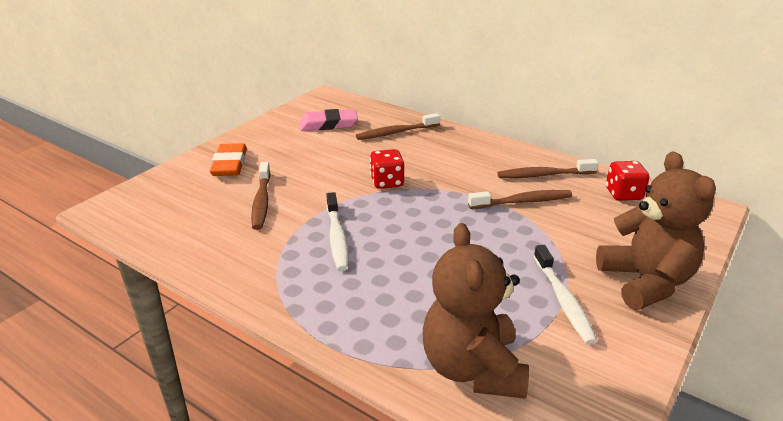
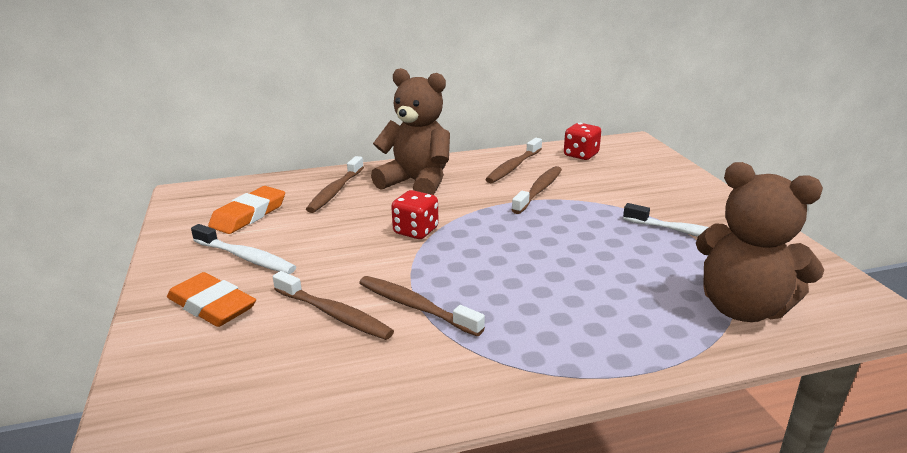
camera: 50 degrees left, 5 degrees down
pink eraser [300,109,358,131] -> orange eraser [208,186,285,234]
white toothbrush [326,192,349,271] -> white toothbrush moved to [191,224,296,274]
brown teddy bear [596,151,716,310] -> brown teddy bear moved to [371,68,450,195]
none -> brown toothbrush [359,276,485,336]

